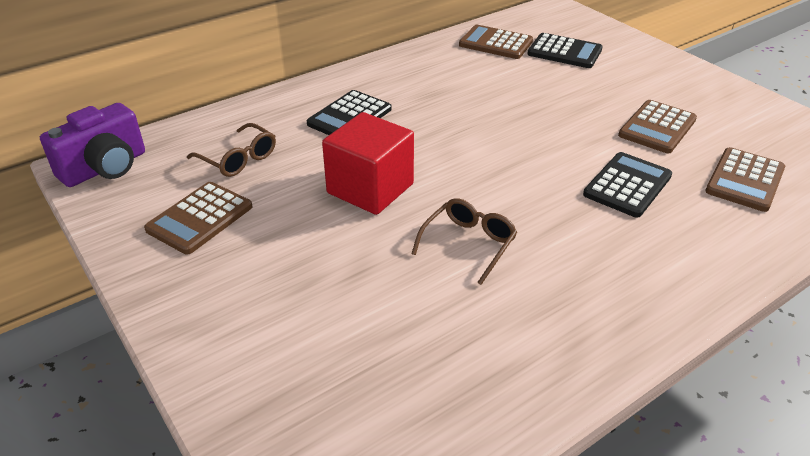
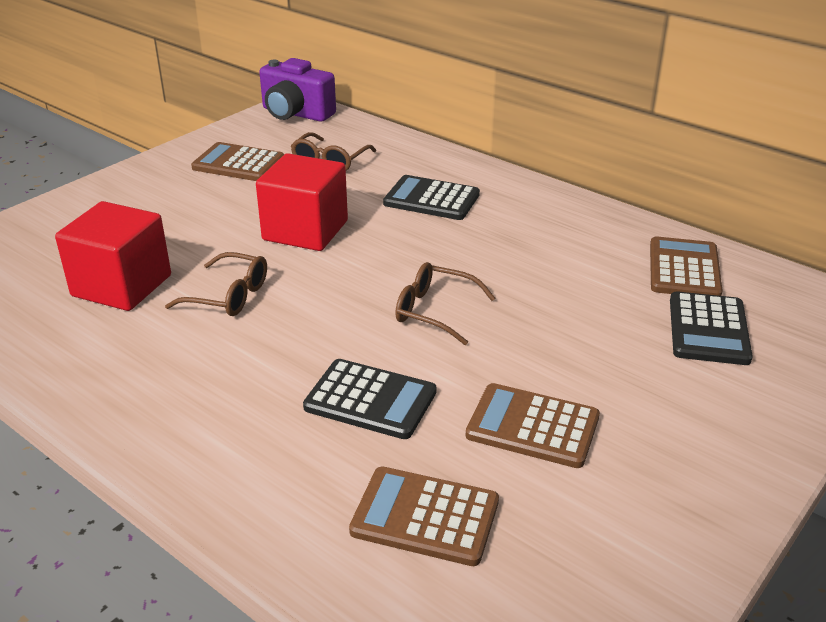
camera: 75 degrees right, 5 degrees down
none -> red cube [55,201,171,311]
none -> brown glasses [395,262,495,345]

